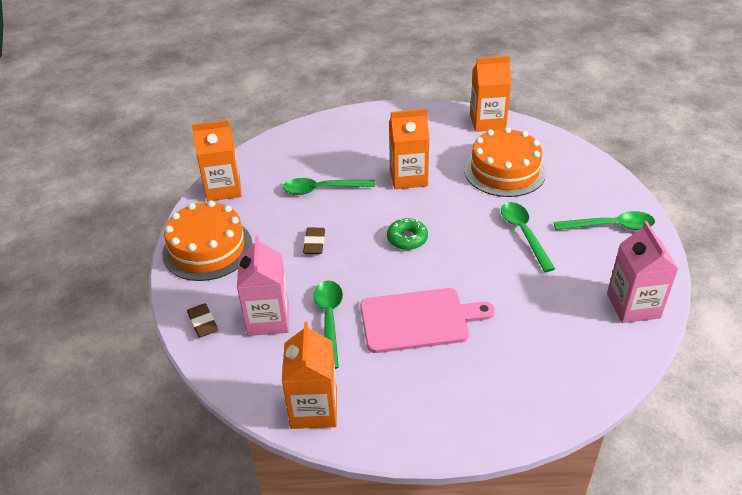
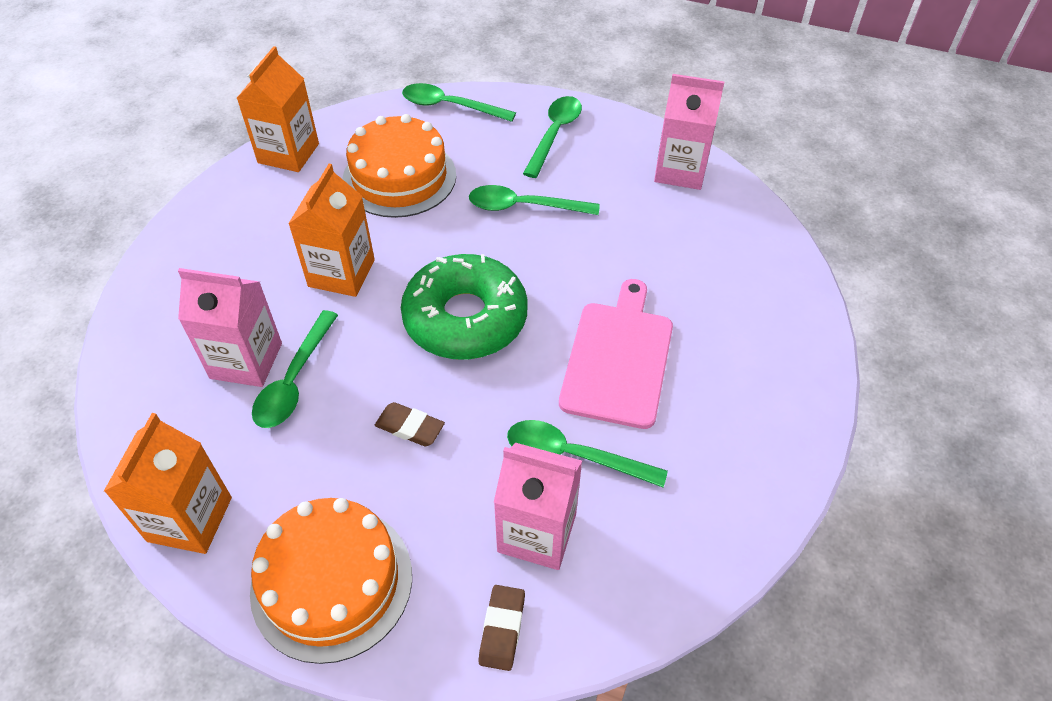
camera: 70 degrees left, 10 degrees up
brown eraser [187,303,218,338] -> brown eraser turned 75 degrees counterclockwise [478,585,525,671]
orange carton [282,322,337,429] -> none
green donut [387,218,428,250] -> green donut [401,254,528,360], size x2.08
none -> pink carton [178,268,282,387]
none -> green spoon [402,83,516,122]

